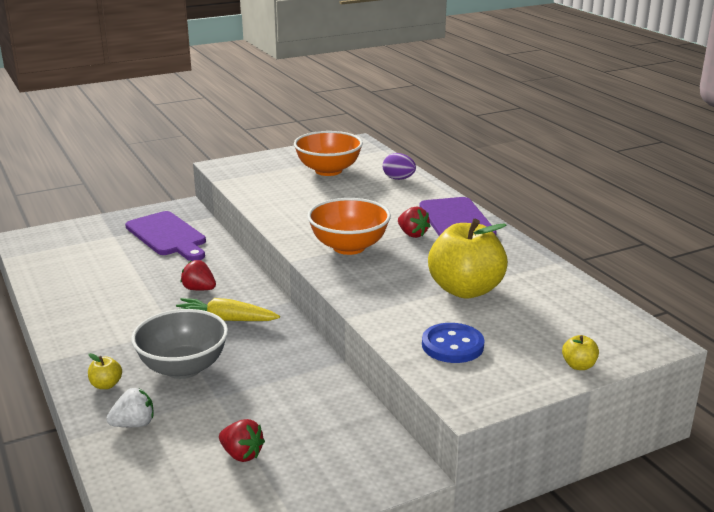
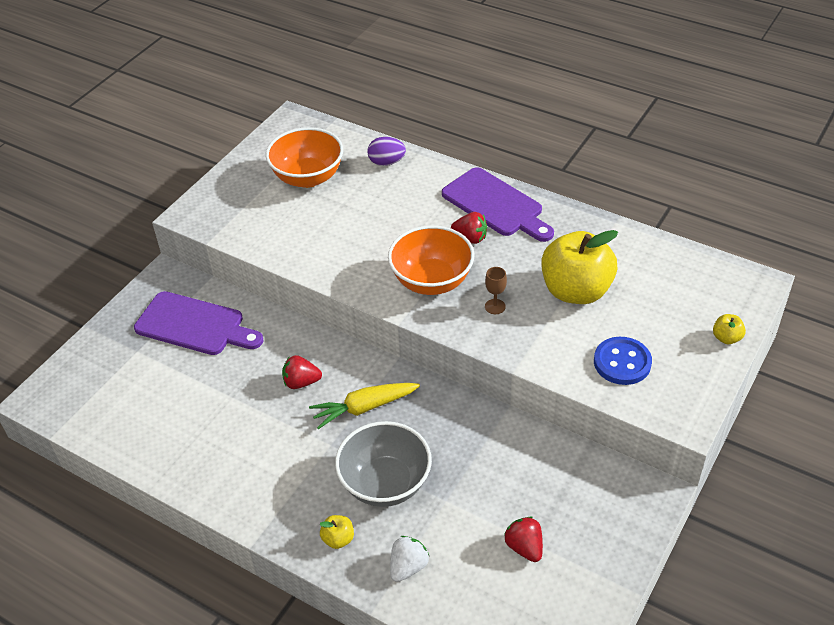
camera: 30 degrees left, 20 degrees up
red strawberry [219,419,265,462] -> red strawberry turned 120 degrees counterclockwise [504,516,543,562]
none -> brown goblet [485,267,507,314]

